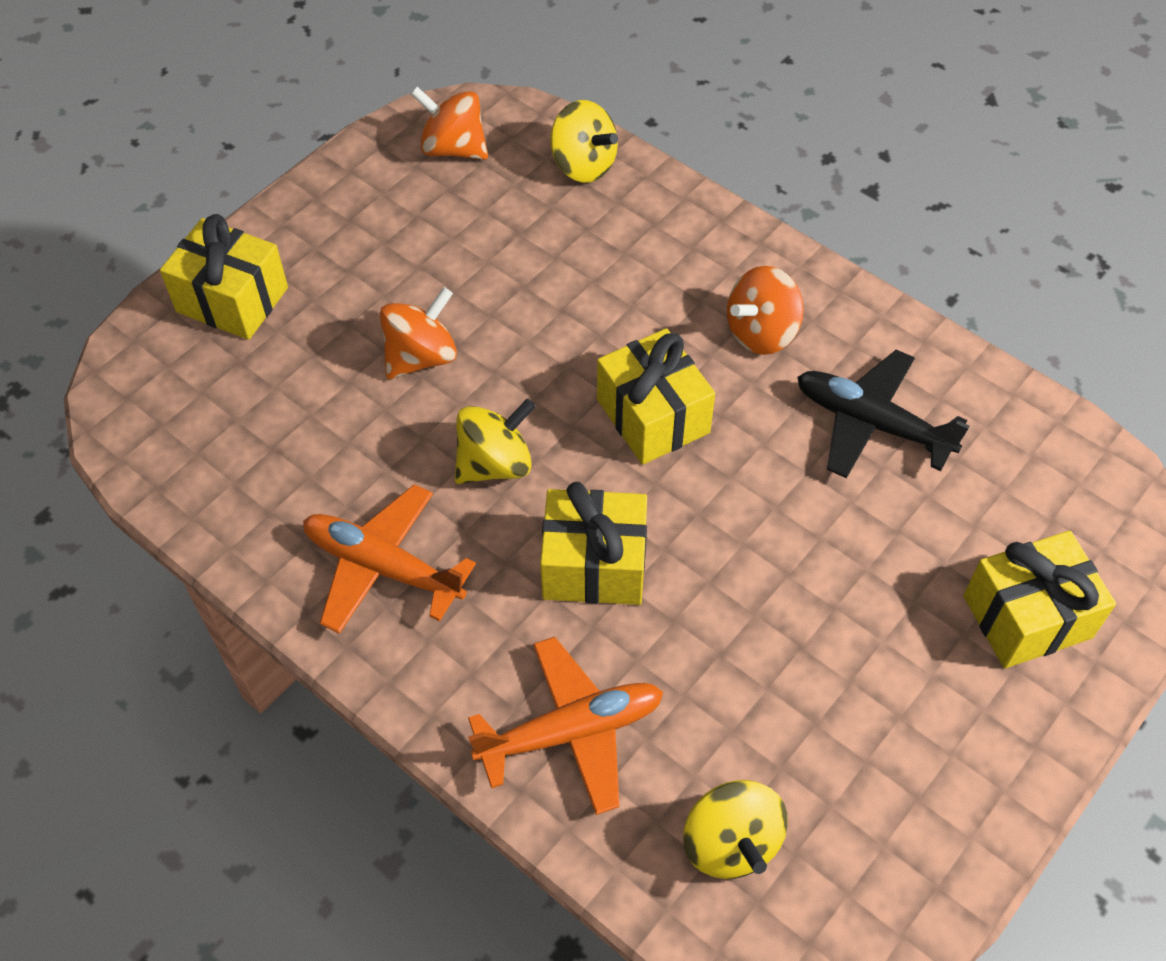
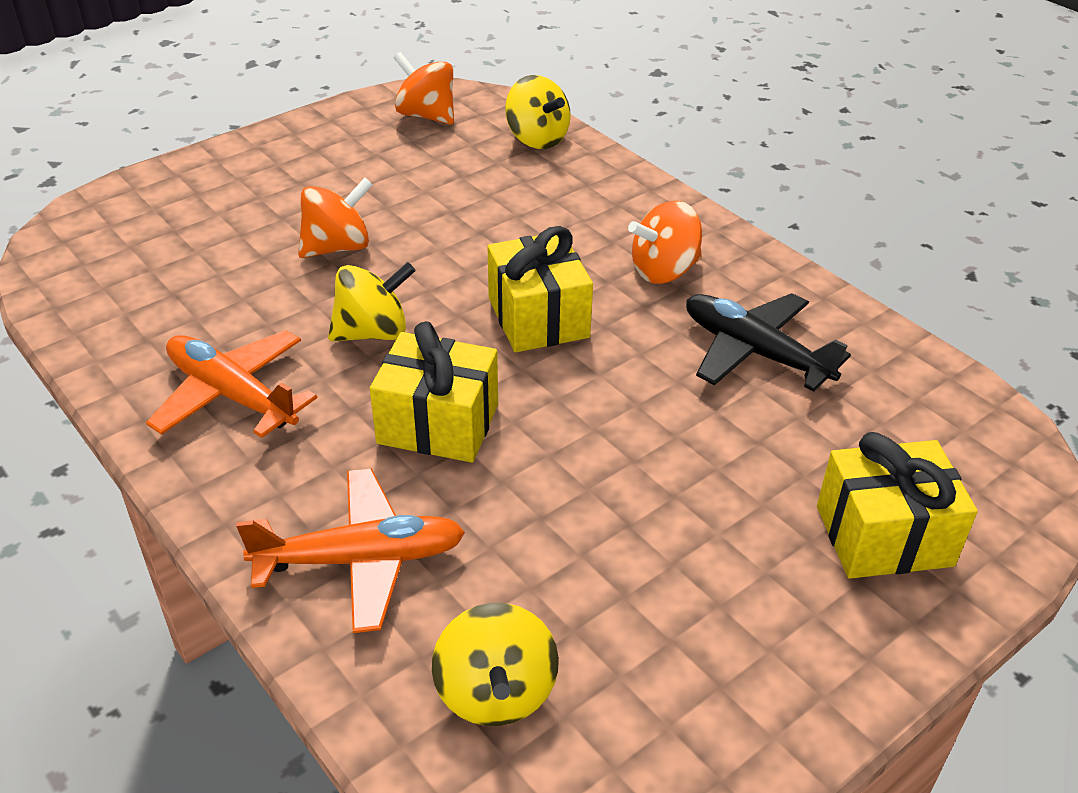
camera: 10 degrees right, 15 degrees down
yellow gift [160,214,288,340] -> none

